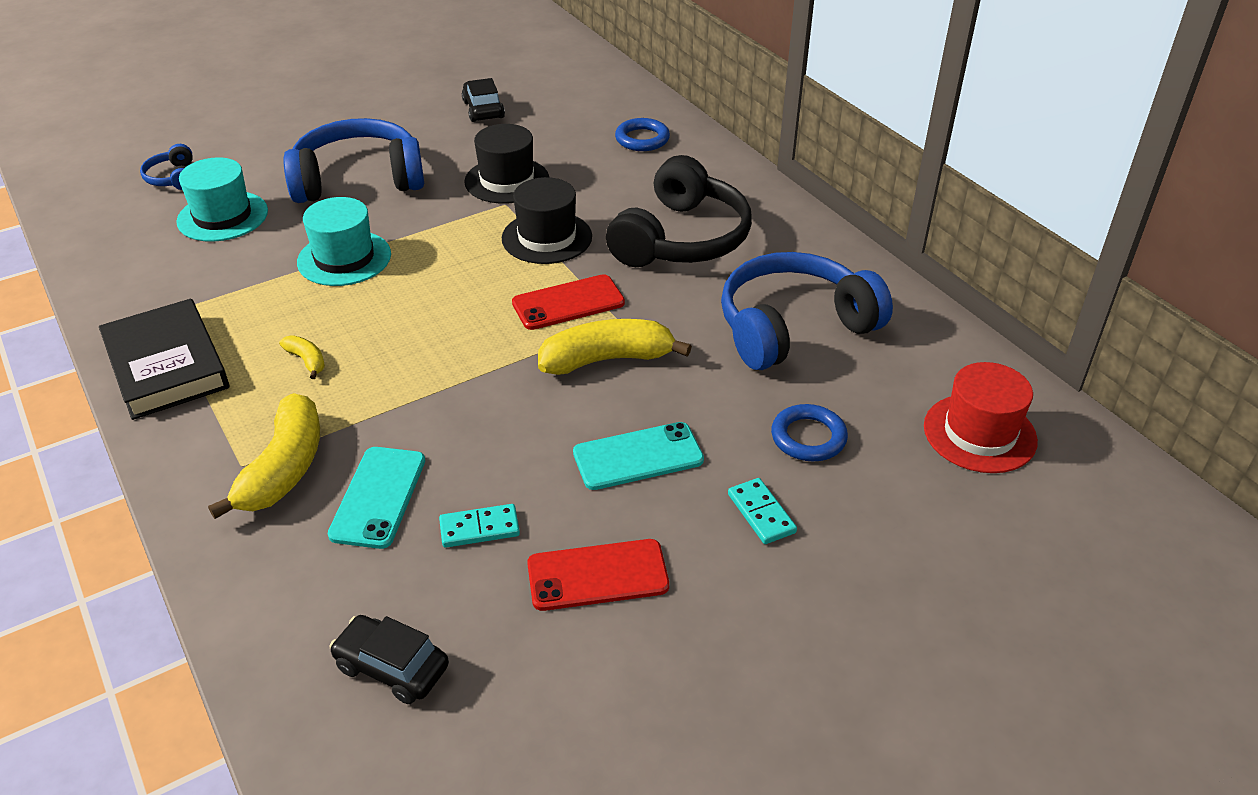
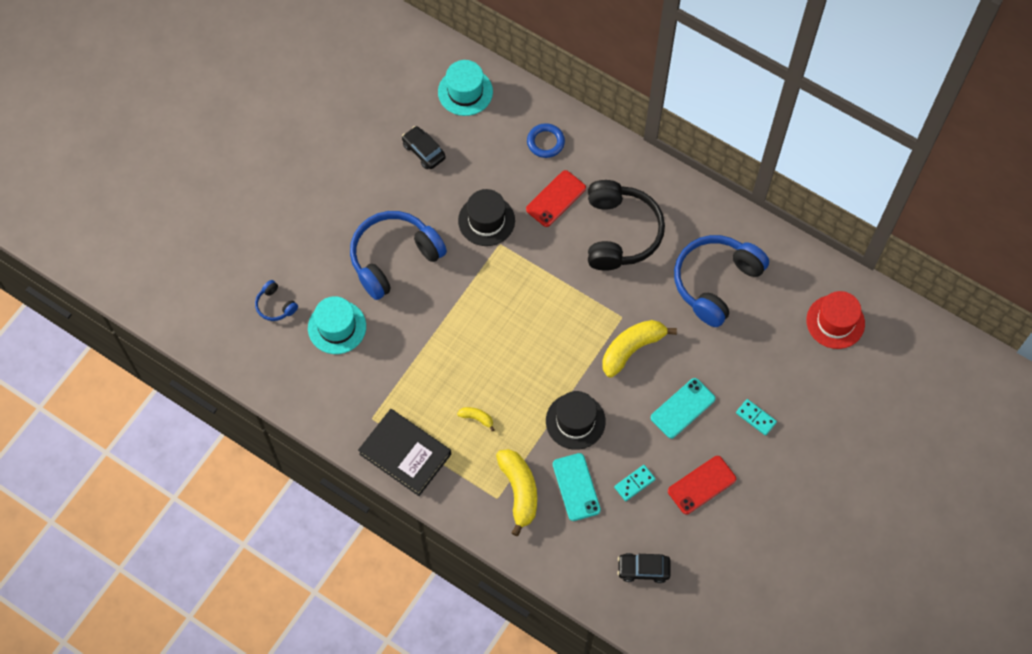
camera: 25 degrees left, 25 degrees up
turquoise hat [297,197,391,286] -> turquoise hat moved to [438,60,493,116]
black hat [502,177,592,264] -> black hat moved to [546,391,606,450]
red phone [512,274,625,330] -> red phone moved to [526,170,586,227]
blue ring [771,404,848,461] -> none

